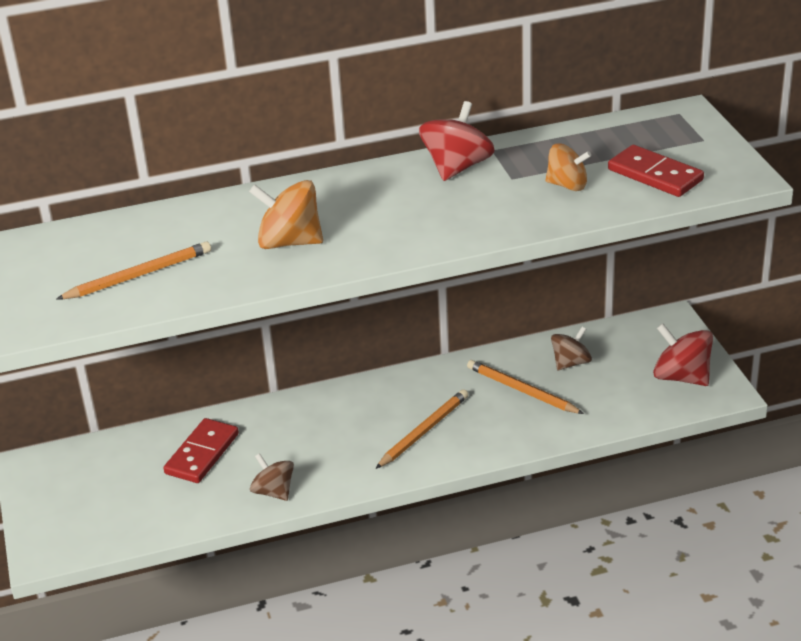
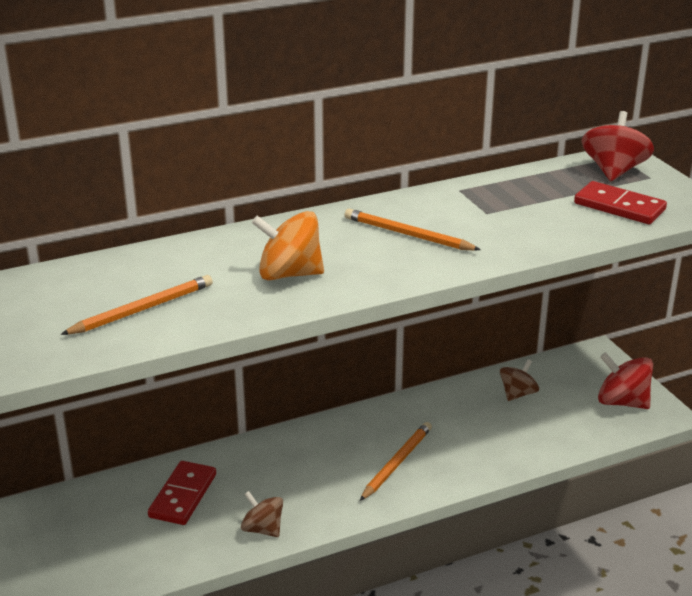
camera: 10 degrees left, 5 degrees down
red spinning top [419,101,495,181] -> red spinning top moved to [582,111,654,181]
orange pencil [467,360,584,414] -> orange pencil moved to [345,209,481,251]
orange spinning top [546,143,591,191] -> none

